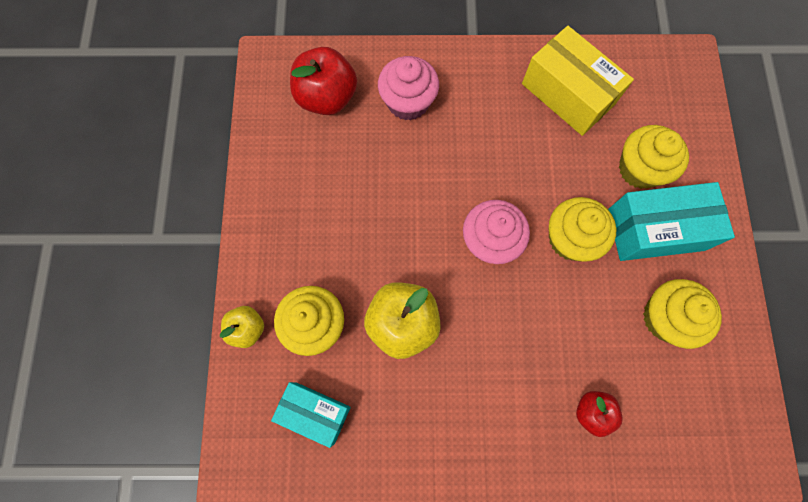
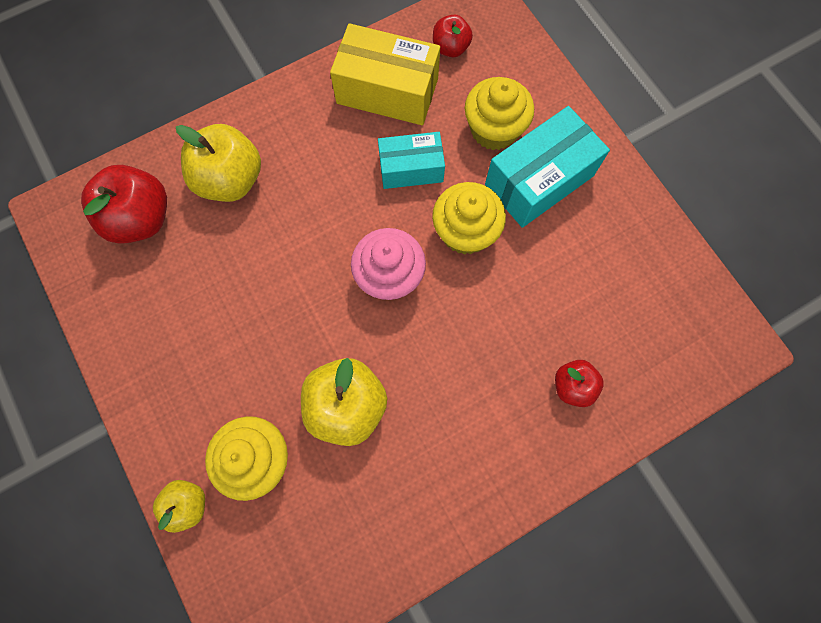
camera: 30 degrees left, 0 degrees up
turquoise box [271,382,351,448] -> turquoise box moved to [378,132,445,189]
pink cupcake [378,56,439,121] -> yellow apple [176,124,261,202]
yellow cupcake [643,279,722,349] -> none
none -> red apple [433,14,473,57]

